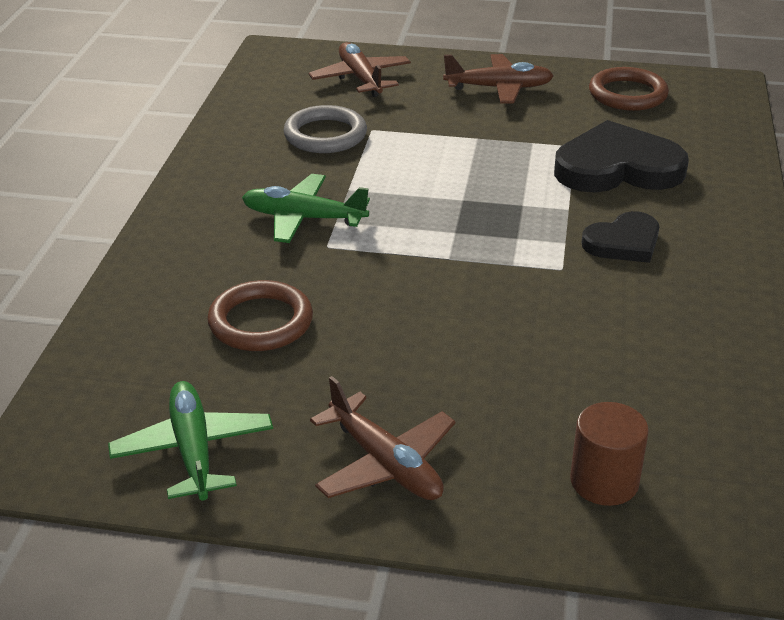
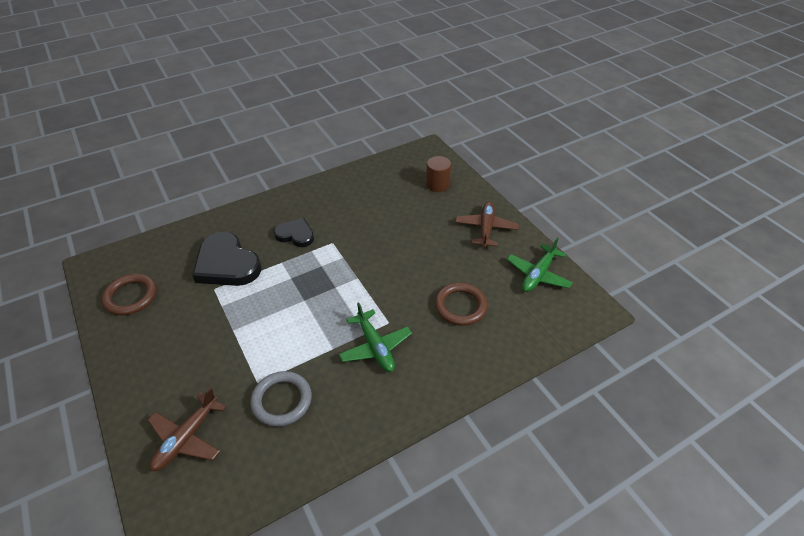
camera: 130 degrees left, 10 degrees up
brown plane [443,54,554,104] -> none

